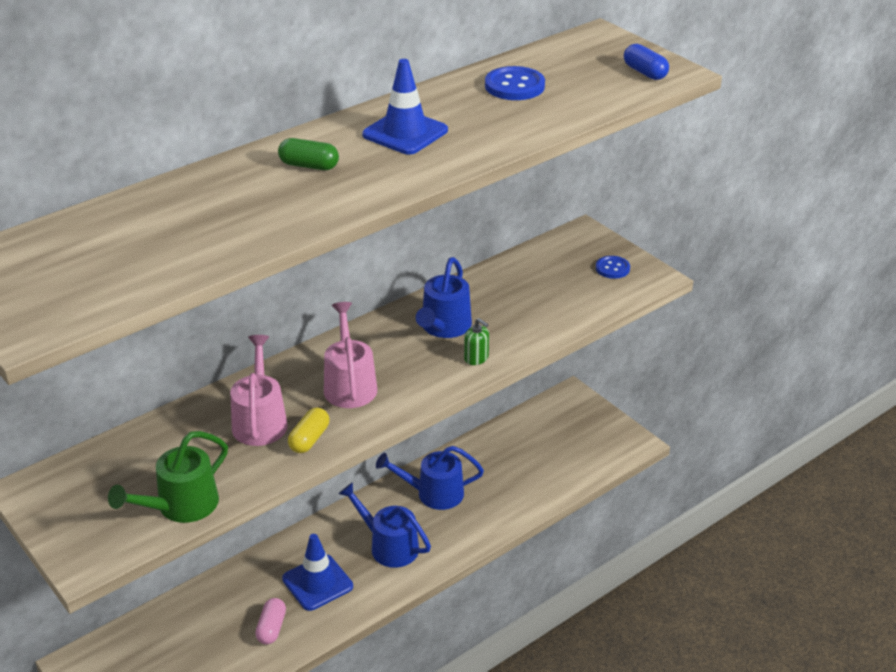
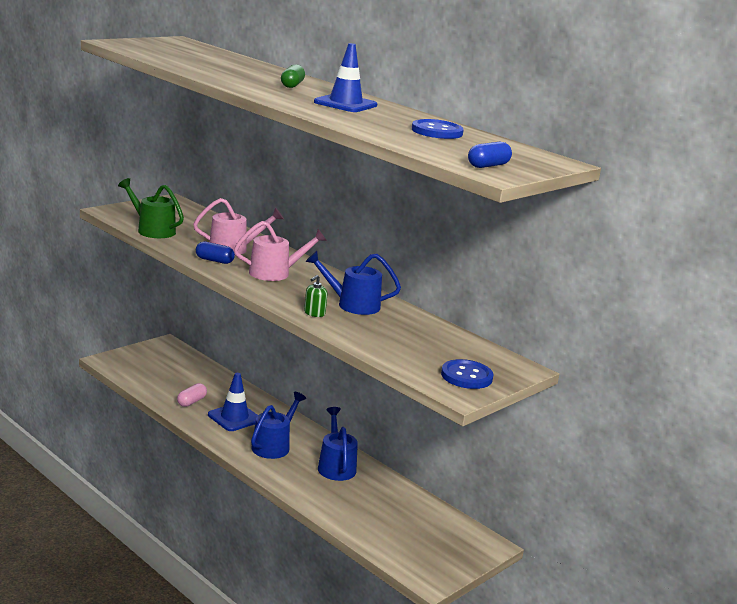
camera: 80 degrees right, 15 degrees down
pink capsule [255,598,286,645] -> pink capsule turned 60 degrees counterclockwise [177,383,207,407]
yellow capsule [288,408,329,453] -> blue capsule [196,242,235,264]
blue button [596,256,630,279] -> blue button [441,359,494,389], size x1.53

